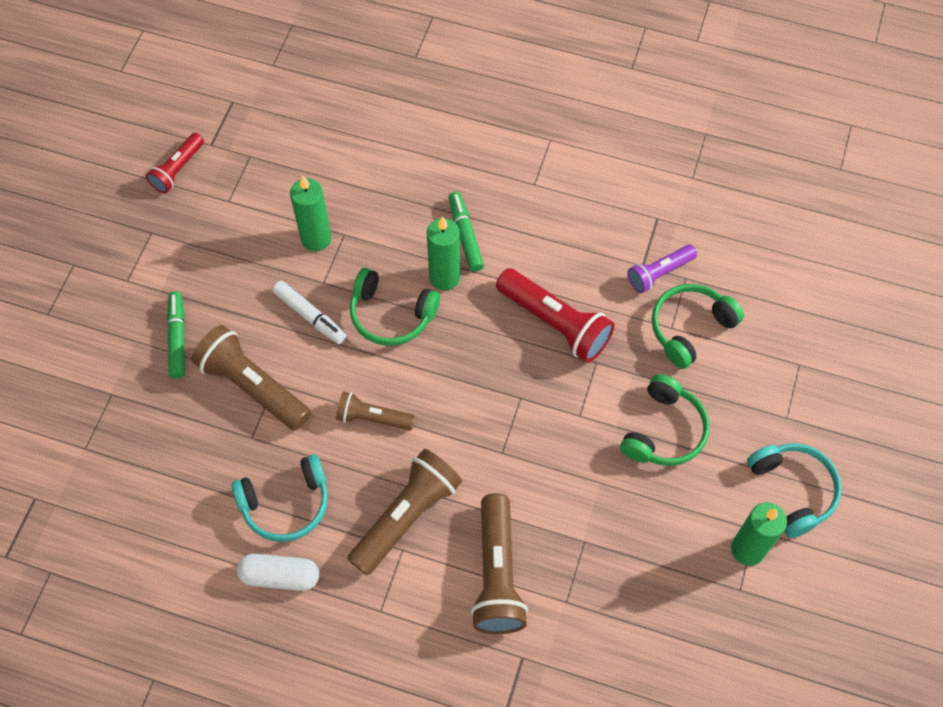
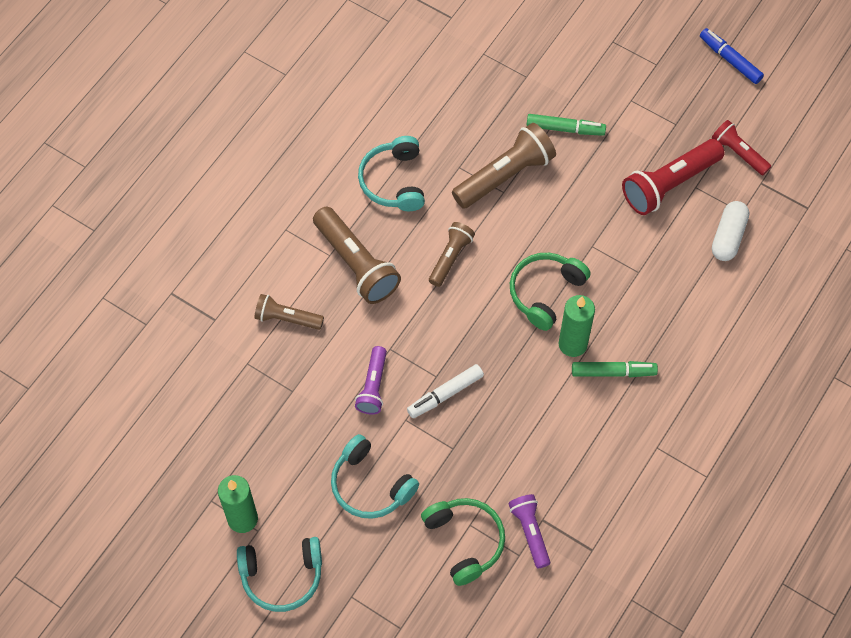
camera: 105 degrees right, 0 degrees up
white capsule [237,554,319,591] -> white capsule moved to [712,201,749,261]
white marker [272,281,346,344] -> white marker moved to [407,364,484,418]
green candle [290,175,332,252] -> none
brown flashlight [470,493,528,634] -> brown flashlight [254,294,324,330], size x0.60
red flashlight [496,268,615,363] -> red flashlight moved to [622,139,724,215]
green headphones [620,374,709,466] -> turquoise headphones [331,434,419,519]
none -> purple flashlight [355,346,387,414]
none -> blue marker [700,28,764,84]

